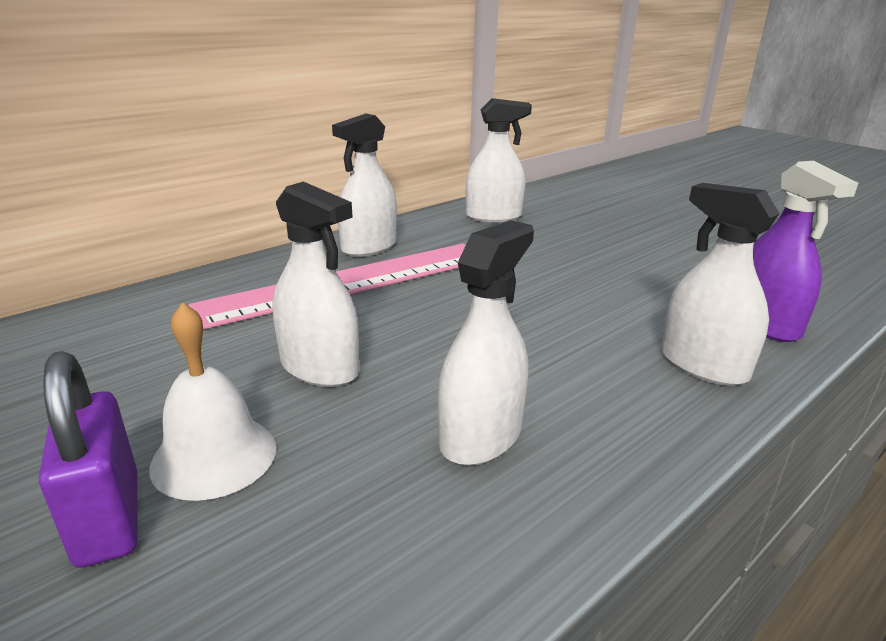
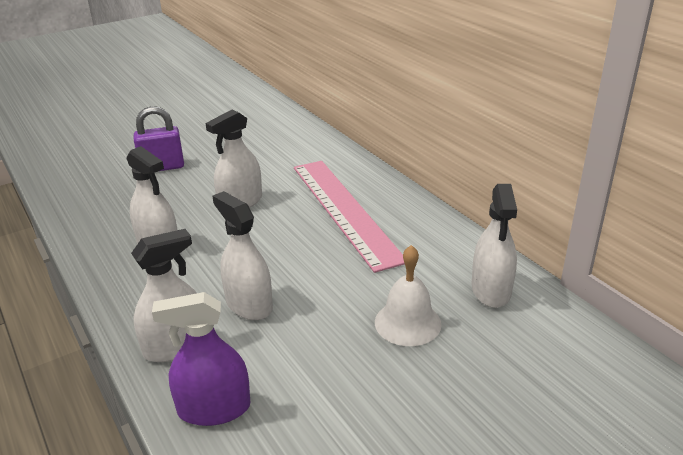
camera: 100 degrees right, 5 degrees up
white bell [149,303,276,501] -> white bell moved to [375,245,442,346]
white spray bottle [332,113,397,257] -> white spray bottle moved to [212,191,273,320]

